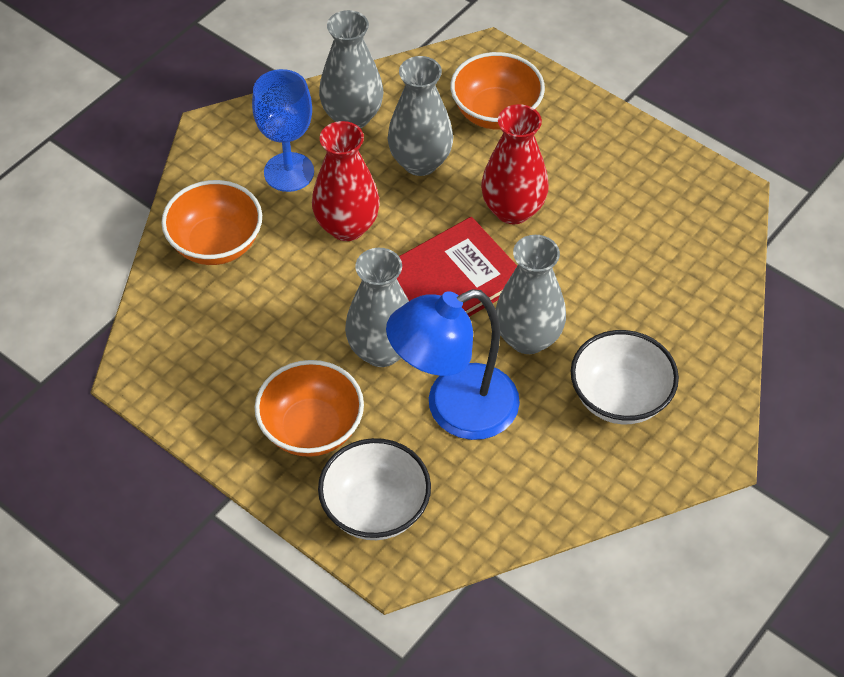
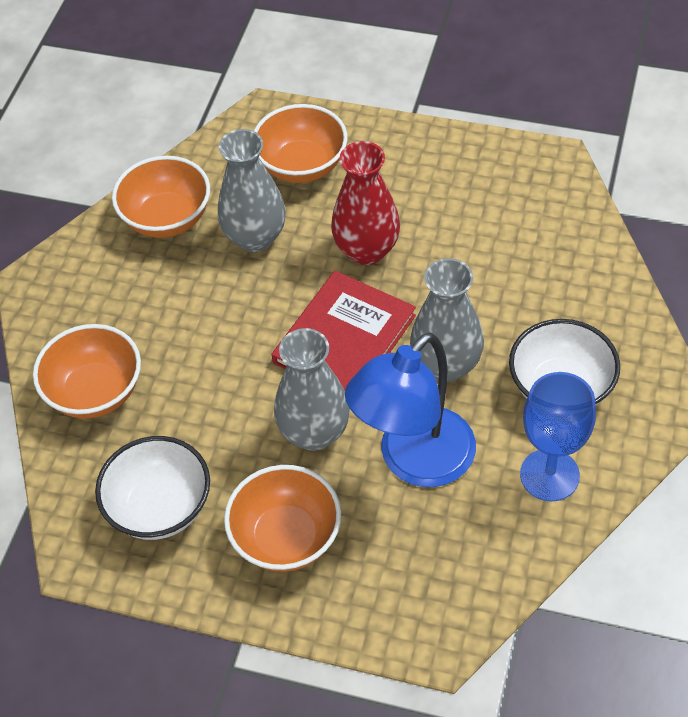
camera: 20 degrees left, 0 degrees up
blue goblet [252,69,314,192] -> blue goblet moved to [520,372,596,501]
red vase [312,121,380,241] -> none
white bowl [318,438,431,540] -> white bowl moved to [95,436,210,540]
grey vase [319,10,384,129] -> orange bowl [112,156,210,238]

